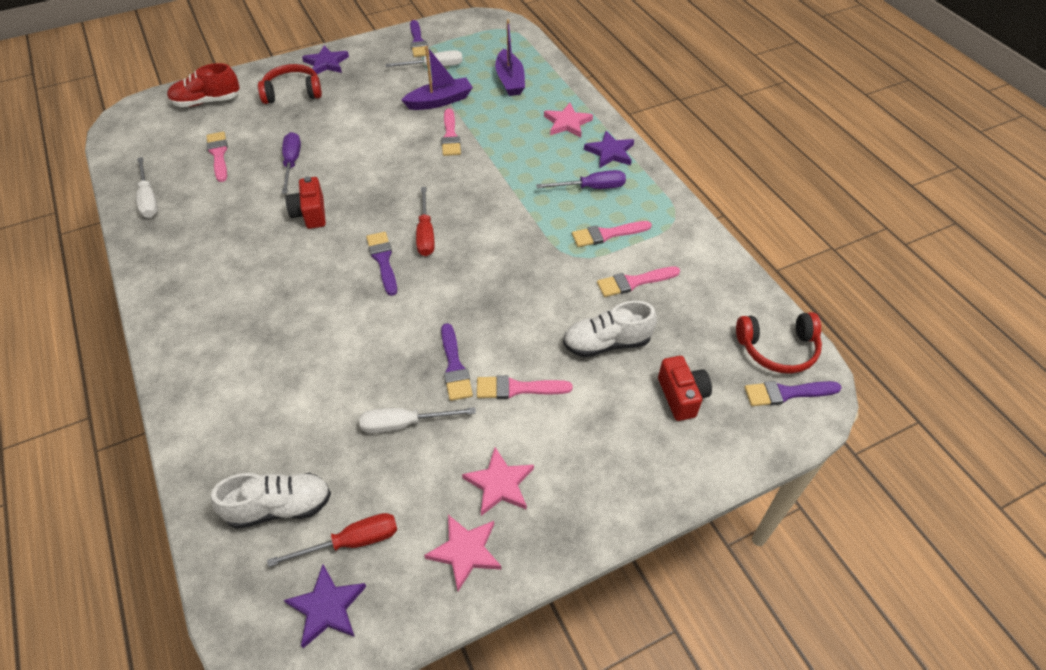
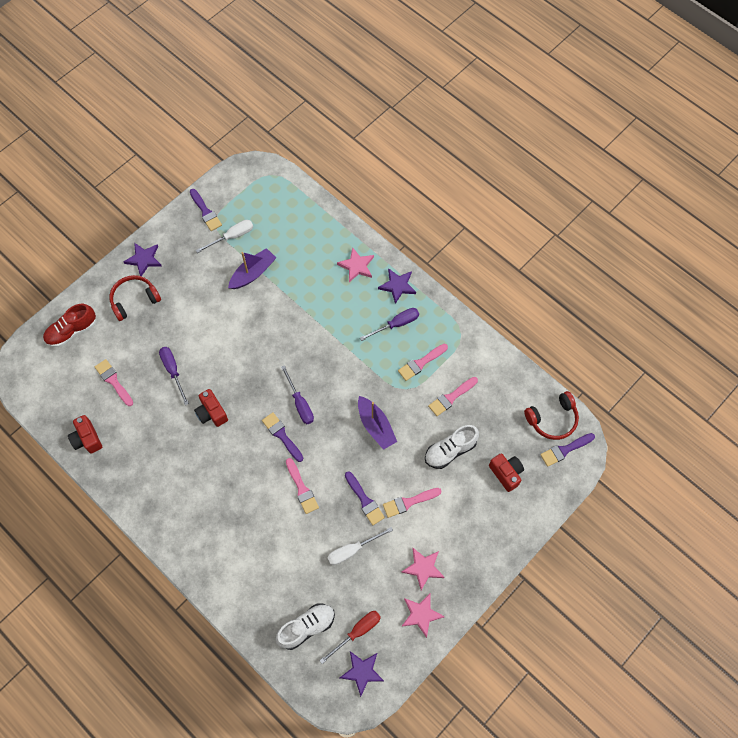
camera: 20 degrees left, 15 degrees up
white screwdriver [136,157,158,218] -> red camera [68,415,102,454]
red screwdriver [416,187,435,256] -> purple screwdriver [281,365,314,424]
pink brush [441,108,461,156] -> pink brush moved to [286,458,319,514]
purple boat [495,19,525,96] -> purple boat moved to [358,396,397,450]

